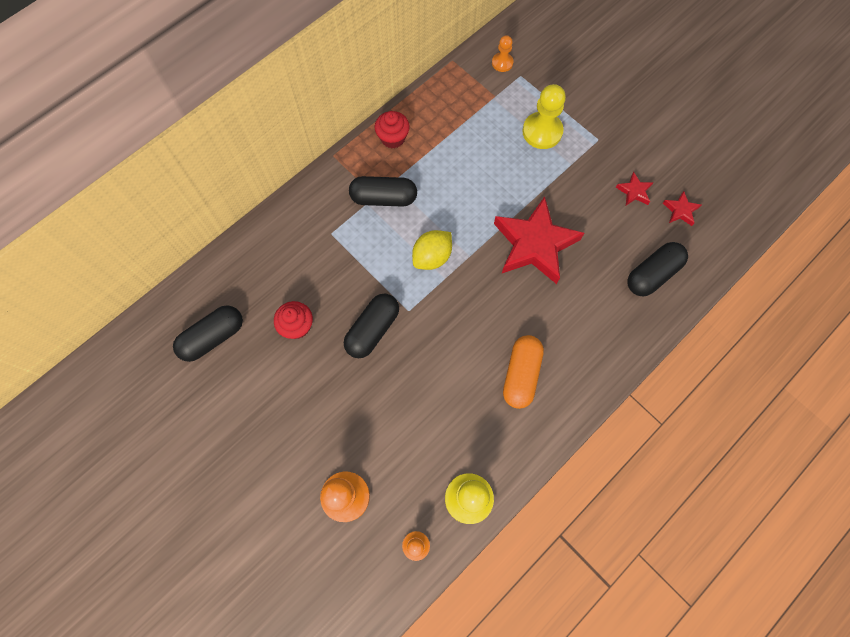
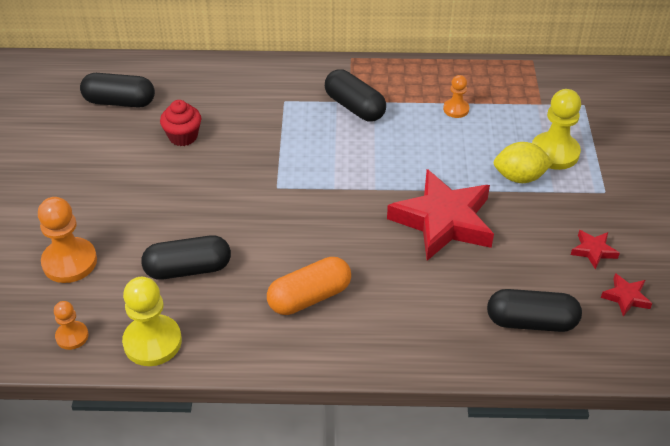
camera: 45 degrees right, 25 degrees down
black capsule [344,294,399,358] -> black capsule moved to [141,235,231,280]
red cupcake [375,111,410,148] -> none
yellow lemon [412,230,452,270] -> yellow lemon moved to [493,142,554,183]
orange pawn [492,35,513,72] -> orange pawn moved to [443,75,469,118]

